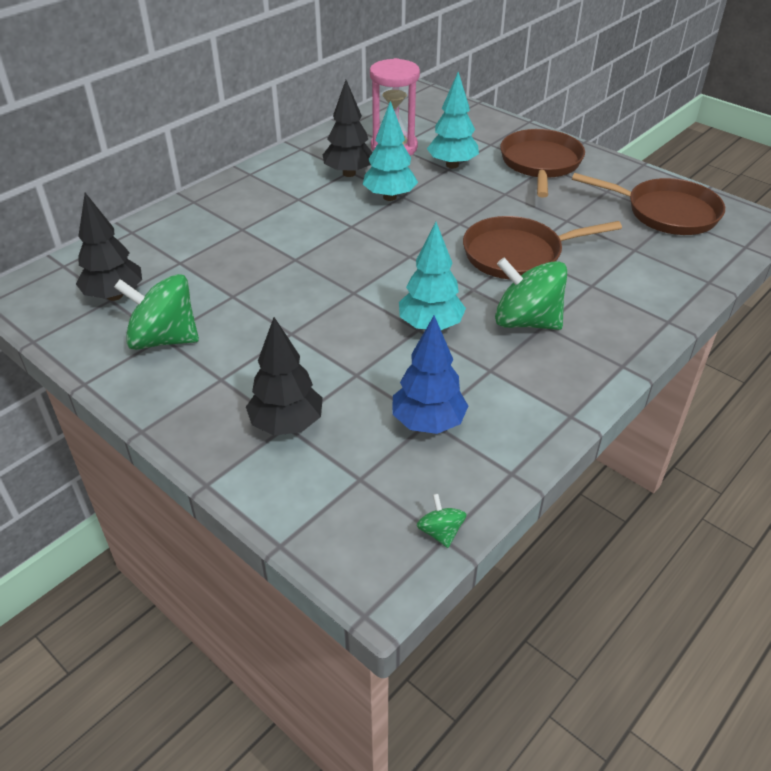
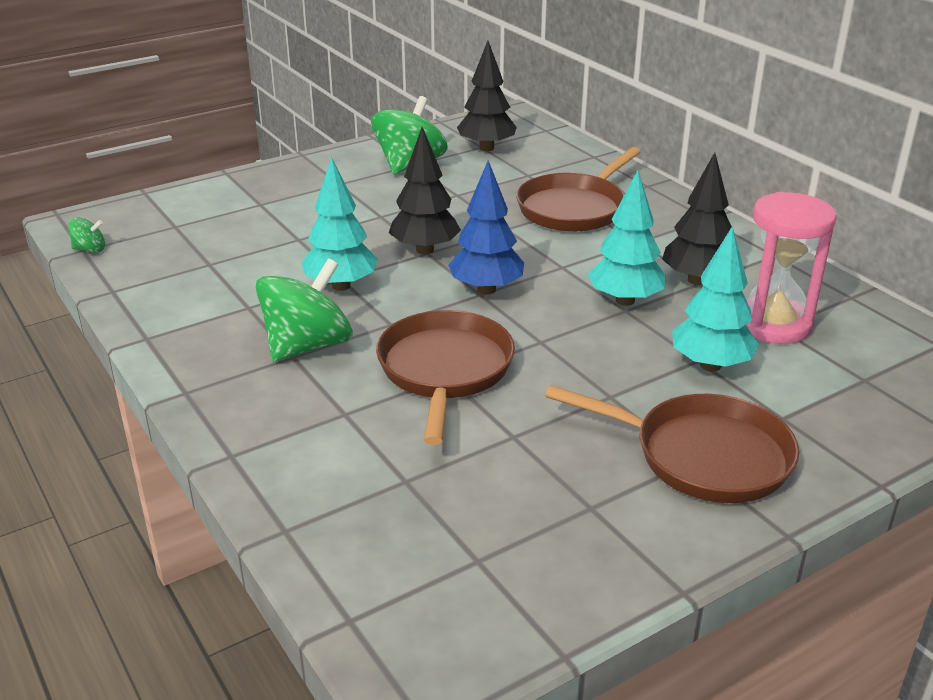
camera: 105 degrees right, 10 degrees down
black tree [246,317,323,436] -> black tree moved to [389,127,461,254]
blue tree [392,315,468,434] -> blue tree moved to [448,160,524,295]
brown pan [572,173,725,235] -> brown pan moved to [516,147,641,232]

